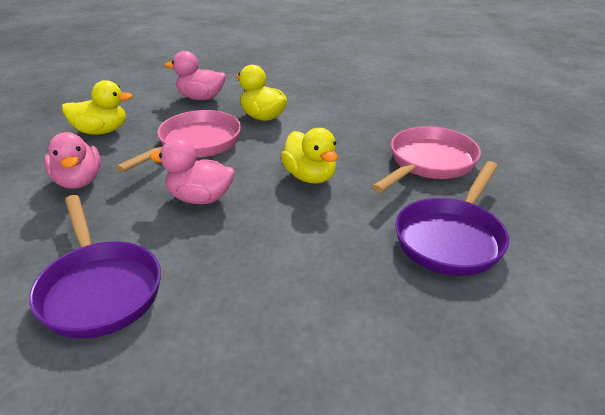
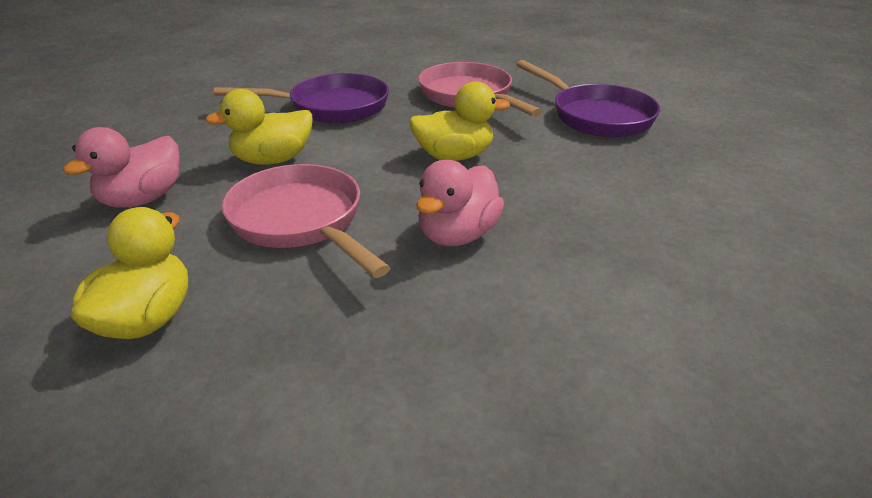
camera: 70 degrees left, 0 degrees up
purple pan [29,195,161,339] -> purple pan moved to [214,73,389,123]
pink duck [44,132,101,189] -> none

